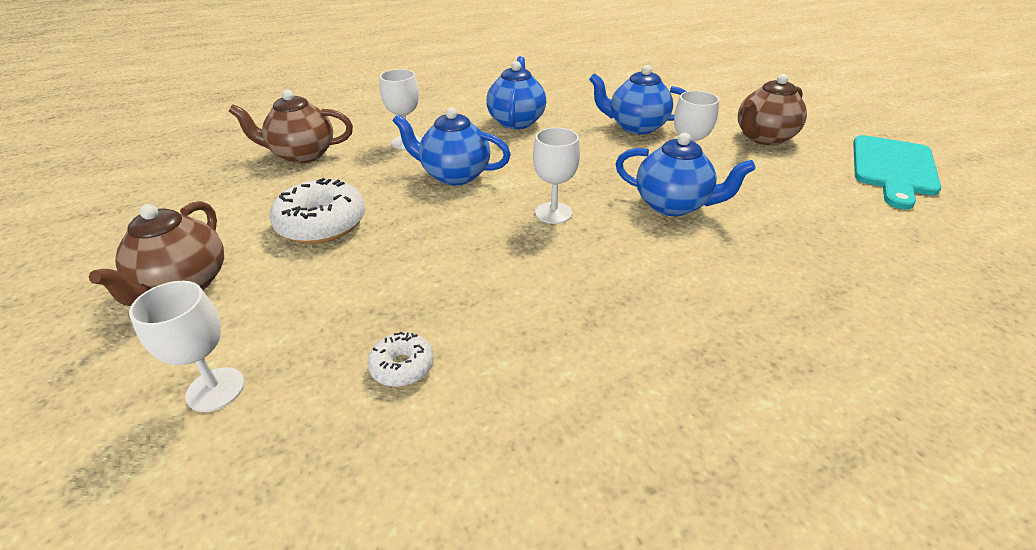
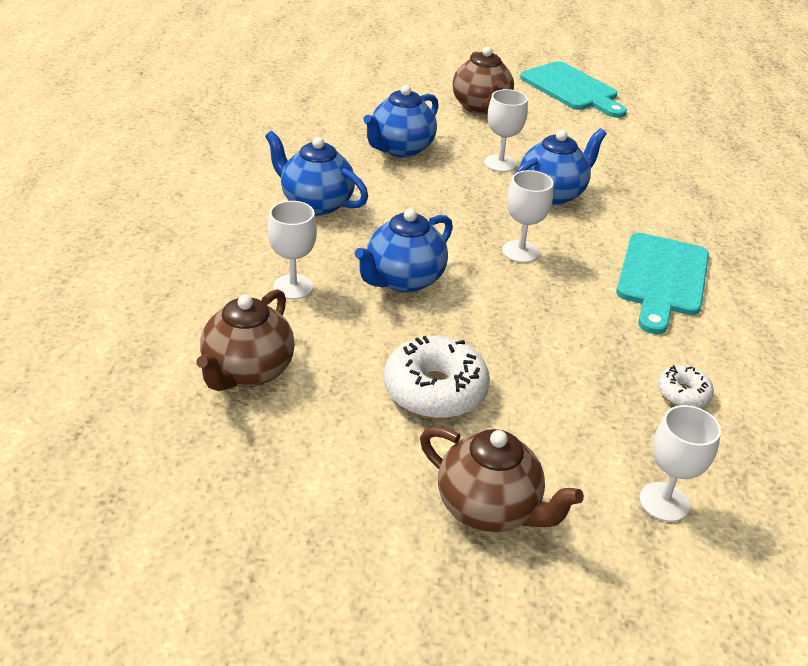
camera: 65 degrees left, 0 degrees up
none -> turquoise cutting board [616,233,709,334]

